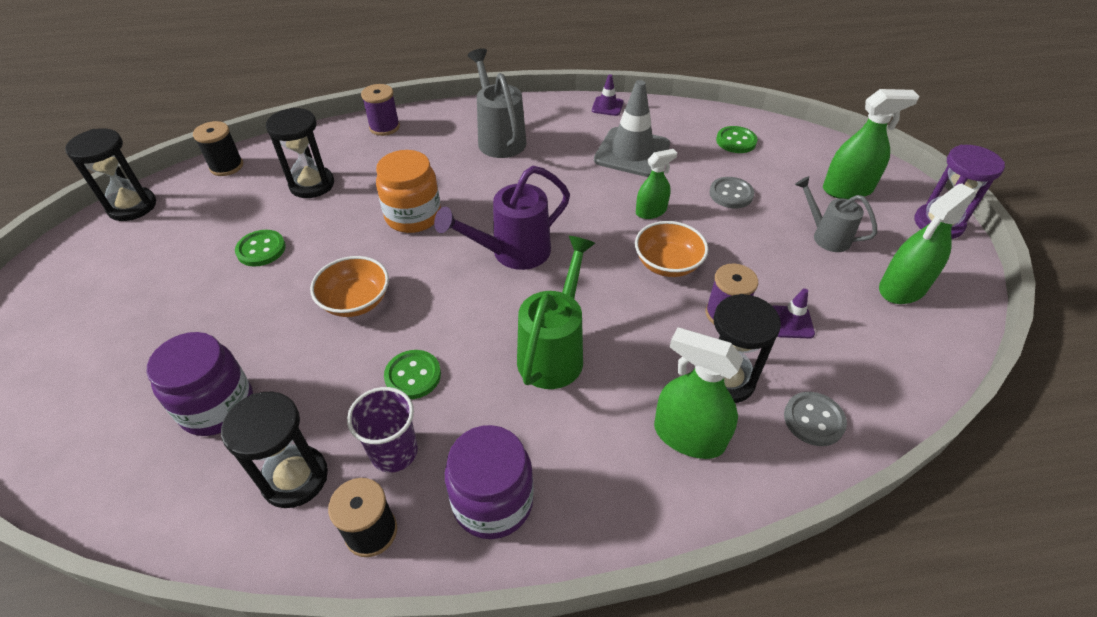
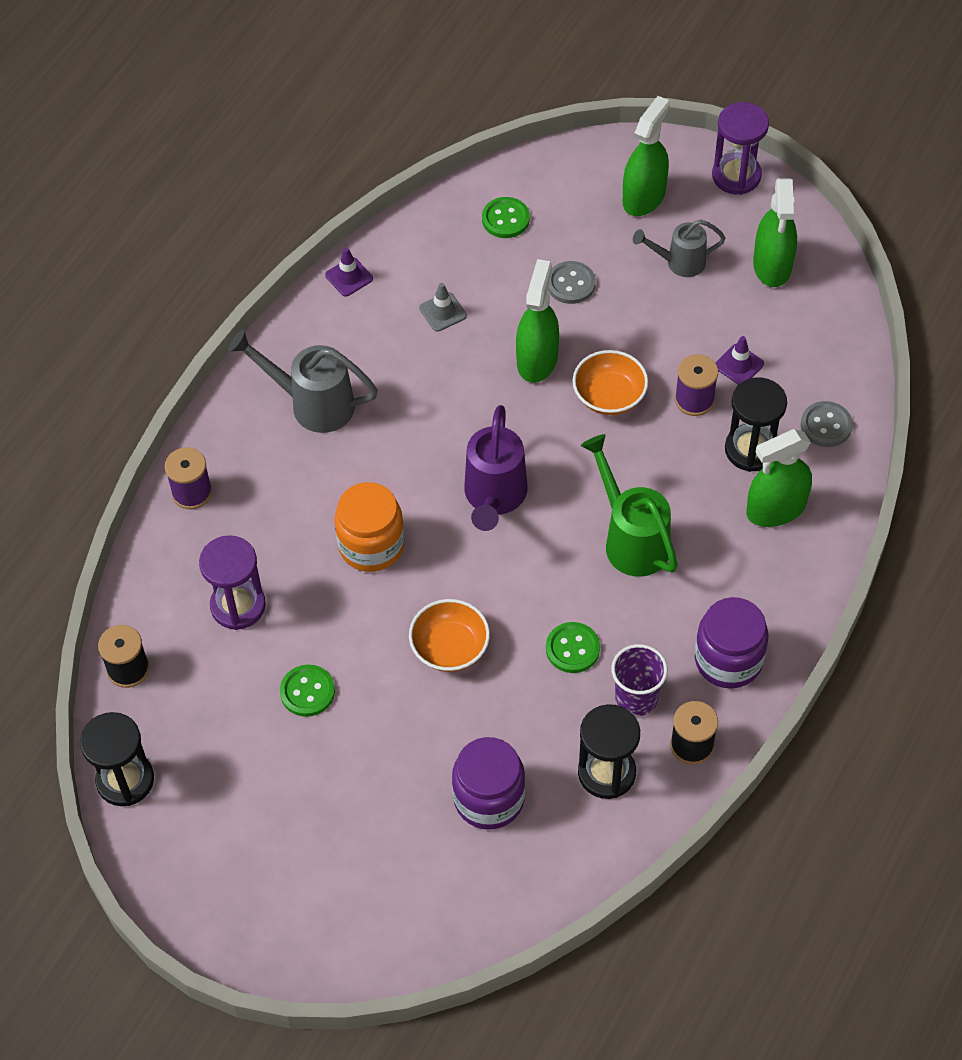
camera: 50 degrees left, 10 degrees up
black hourglass [266,108,334,198] -> purple hourglass [199,535,266,630]
grey traffic cone [594,80,670,177] -> grey traffic cone [419,283,467,332], size x0.48
green spray bottle [636,149,677,219] -> green spray bottle [516,259,559,383], size x1.60

